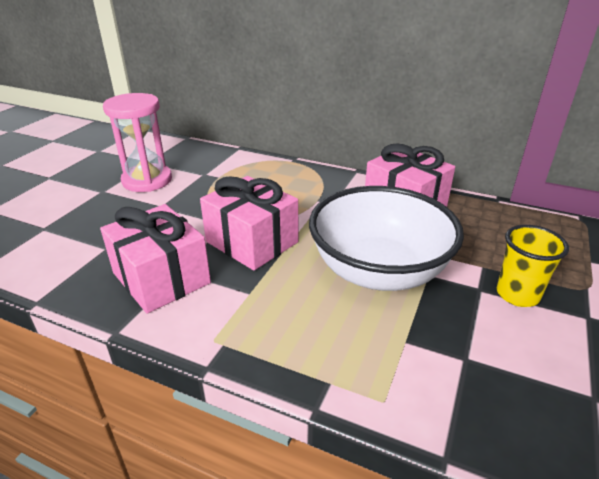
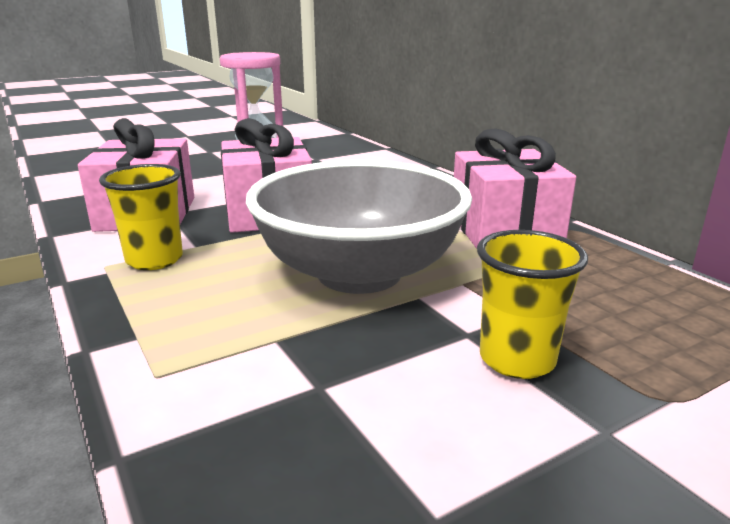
camera: 35 degrees right, 10 degrees down
white bowl [309,186,464,291] -> grey bowl [246,160,472,294]
none -> yellow cup [99,164,183,270]

